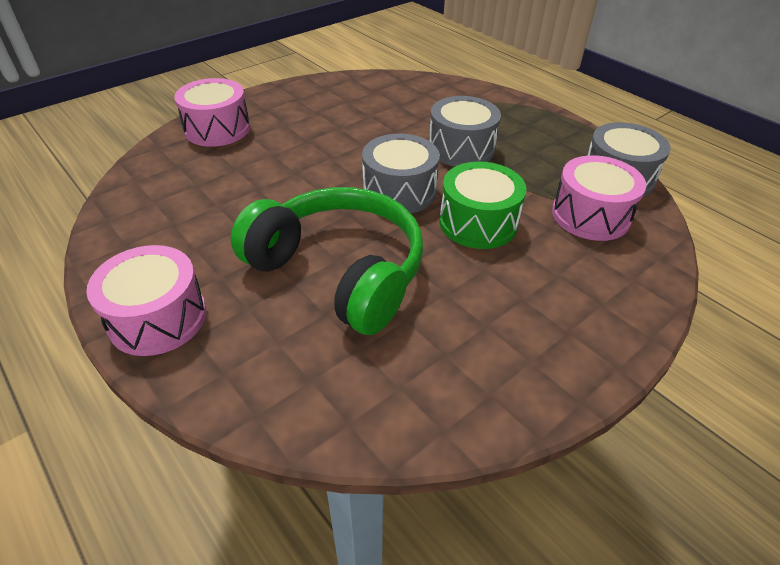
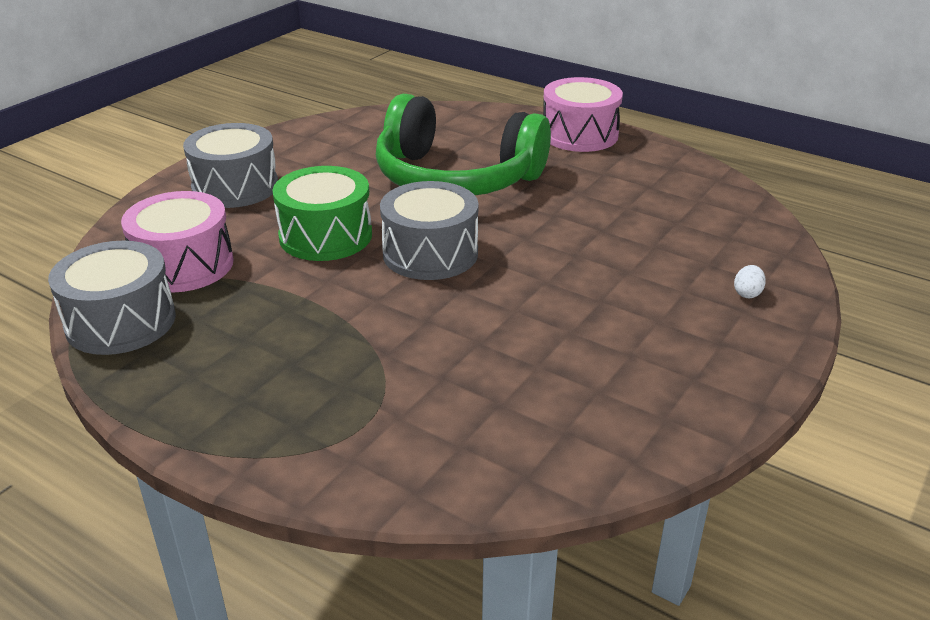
camera: 165 degrees right, 10 degrees down
pink drum [174,78,250,147] -> white egg [734,265,766,298]
grey drum [429,96,501,166] -> grey drum moved to [183,123,278,208]

